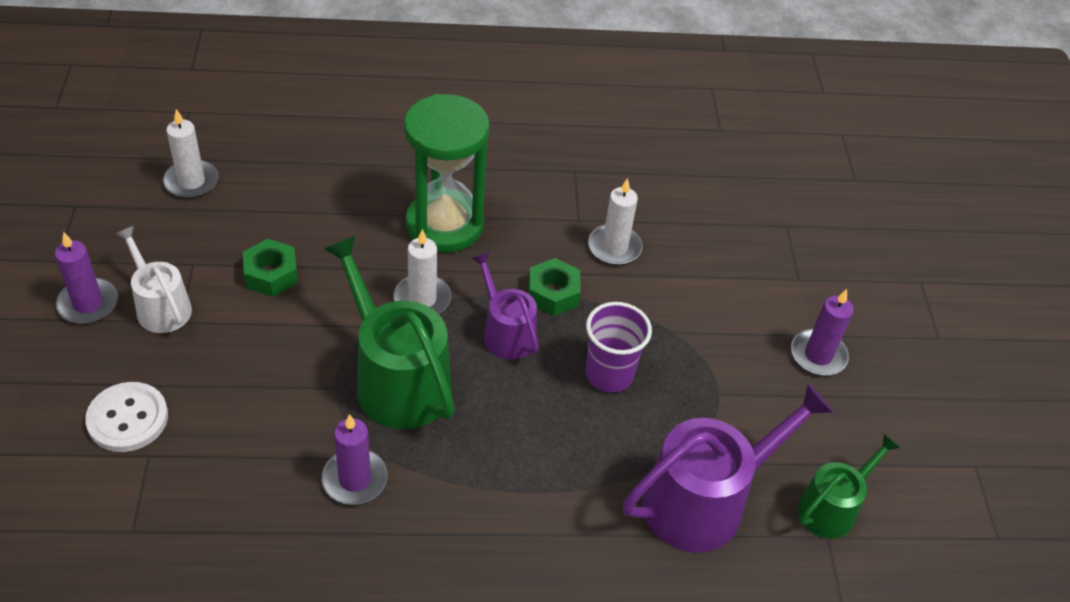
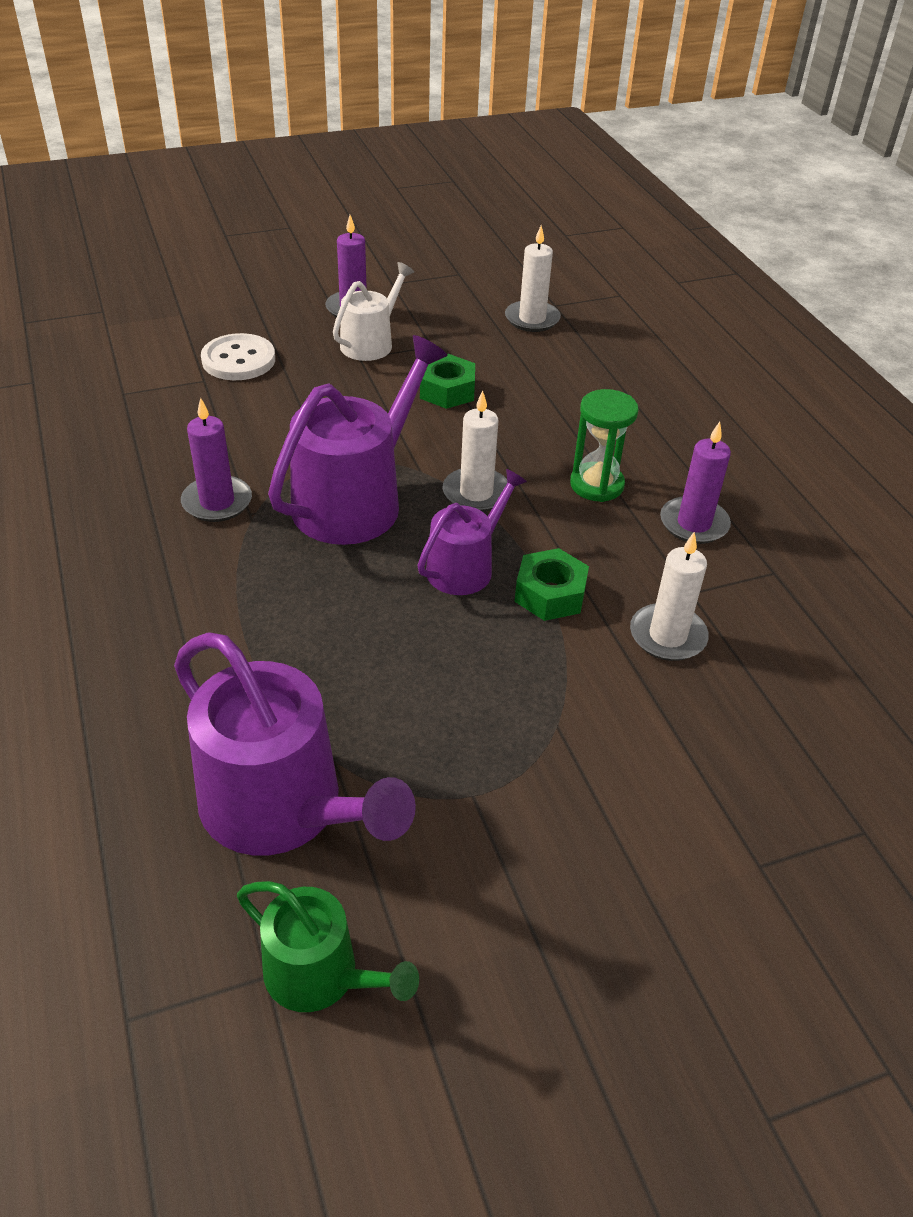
camera: 75 degrees right, 5 degrees down
green watering can [323,235,455,429] -> purple watering can [268,335,448,545]
green hourglass [404,94,490,253] -> green hourglass [570,389,639,502], size x0.56
purple cup [586,302,652,393] -> none
purple candle [791,289,854,376] -> purple candle moved to [660,422,731,544]

